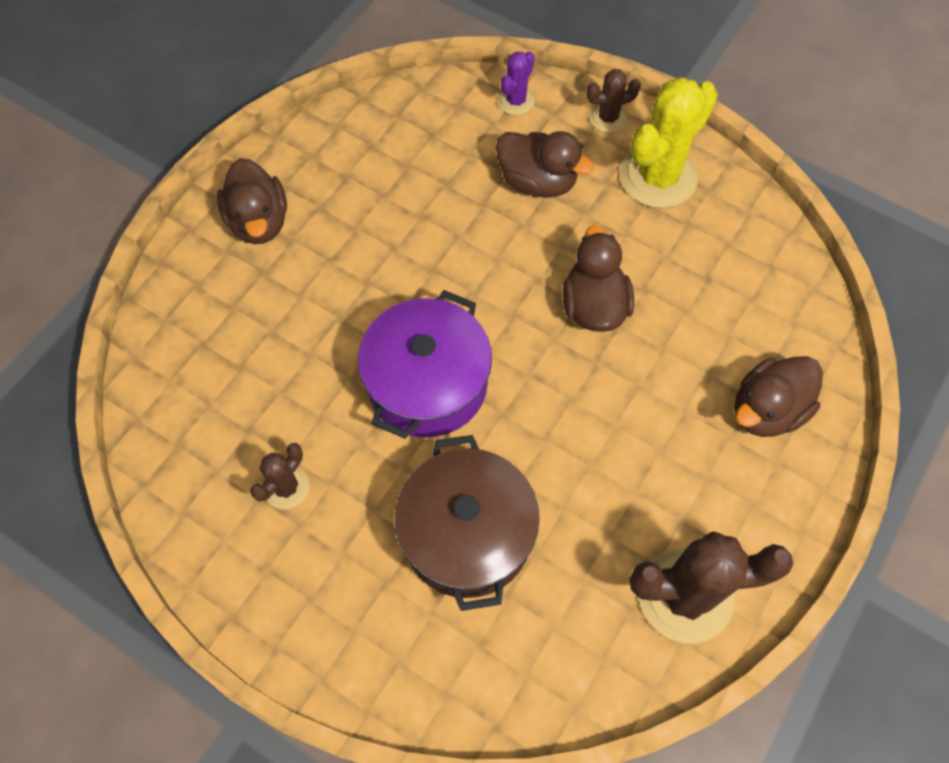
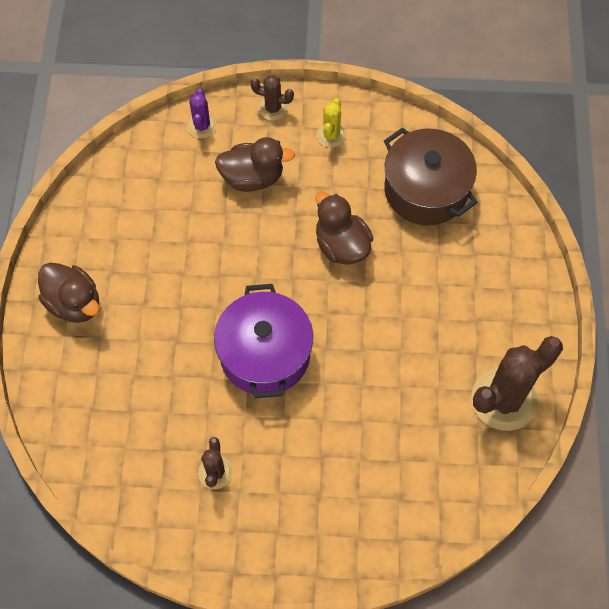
camera: 30 degrees left, 0 degrees up
brown pot [395,435,540,611] -> brown pot moved to [384,127,478,225]
brown cactus [587,69,641,133] -> brown cactus turned 60 degrees clockwise [250,75,294,121]
yellow cactus [620,77,718,208] -> yellow cactus [317,98,346,148], size x0.50
brown duck [734,356,823,437] -> none

